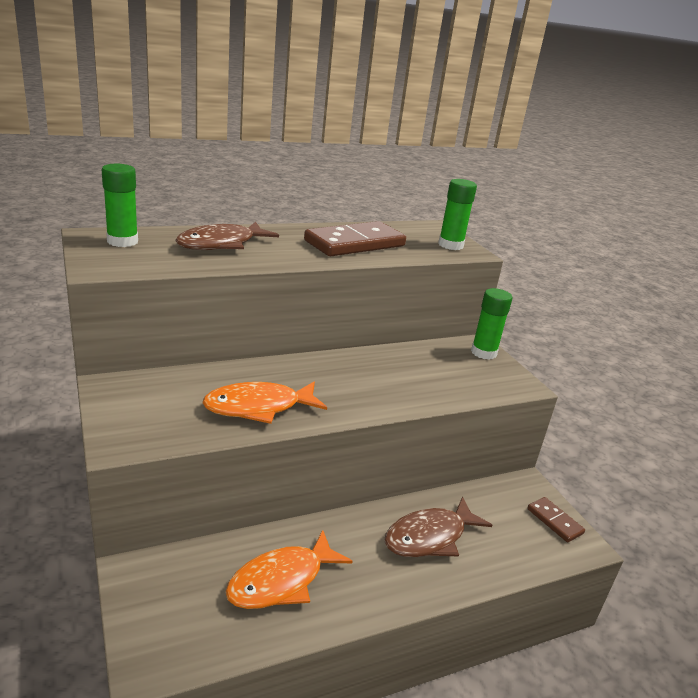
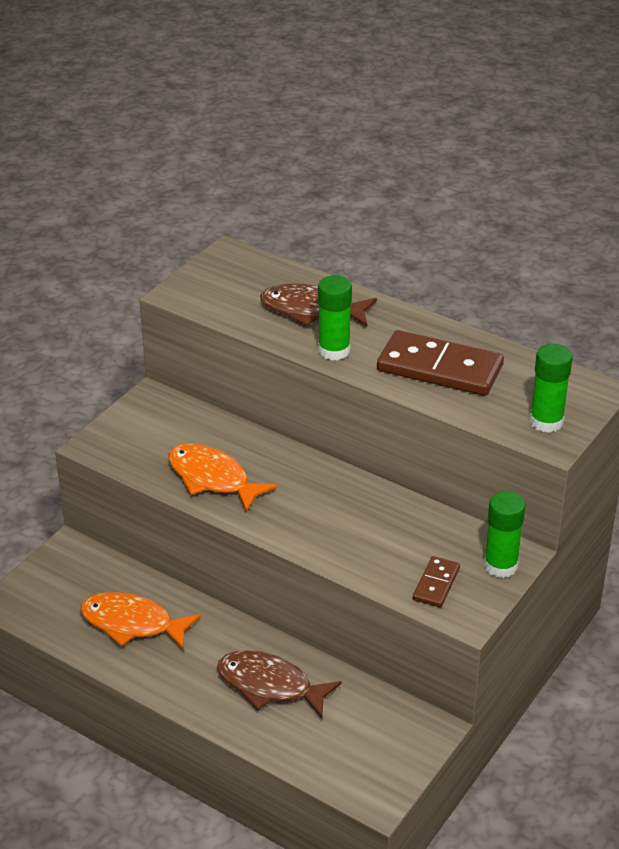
camera: 60 degrees right, 10 degrees up
green glue stick [102,164,138,247] -> green glue stick moved to [318,275,352,361]
brown domino [527,497,585,542] -> brown domino moved to [413,556,460,607]

